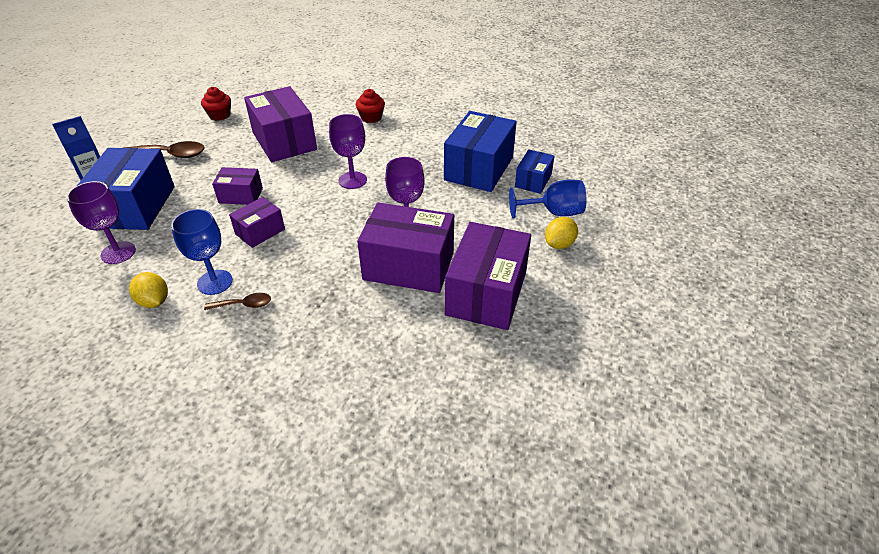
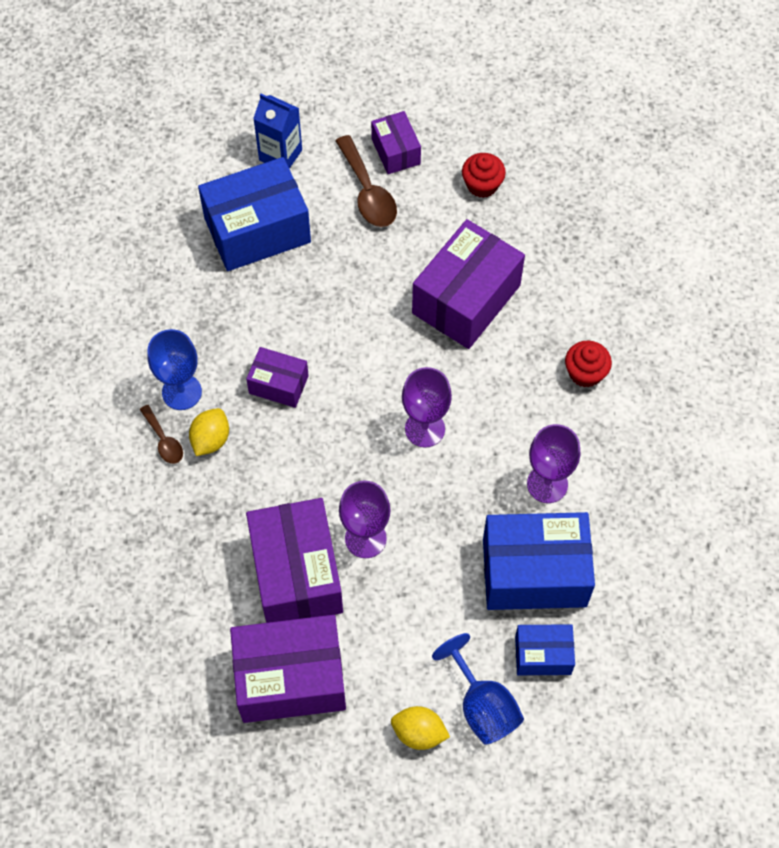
camera: 65 degrees right, 20 degrees up
purple goblet [67,181,136,264] -> purple goblet moved to [527,424,580,503]
yellow lemon [129,272,168,308] -> yellow lemon moved to [189,408,229,456]
purple box [212,167,263,205] -> purple box moved to [371,111,421,174]

